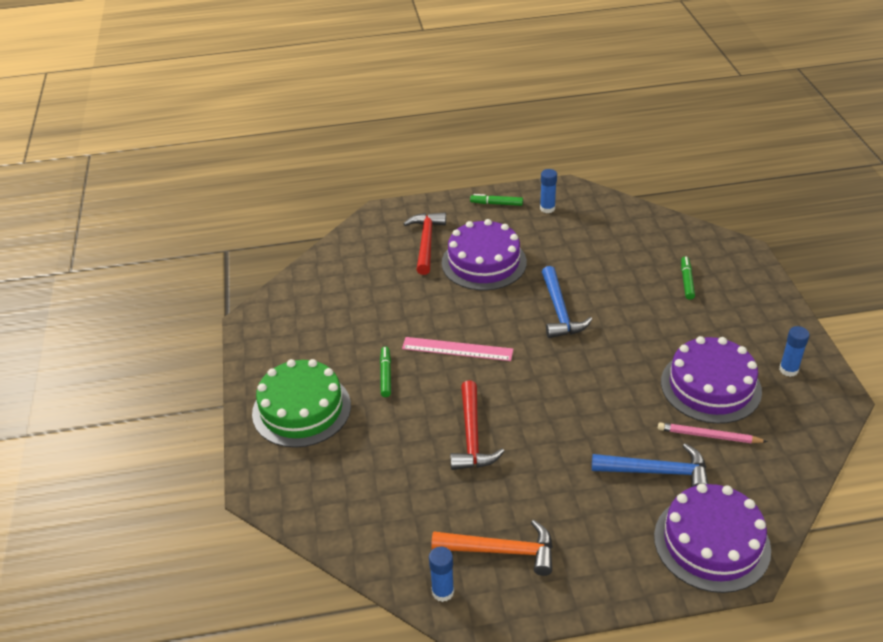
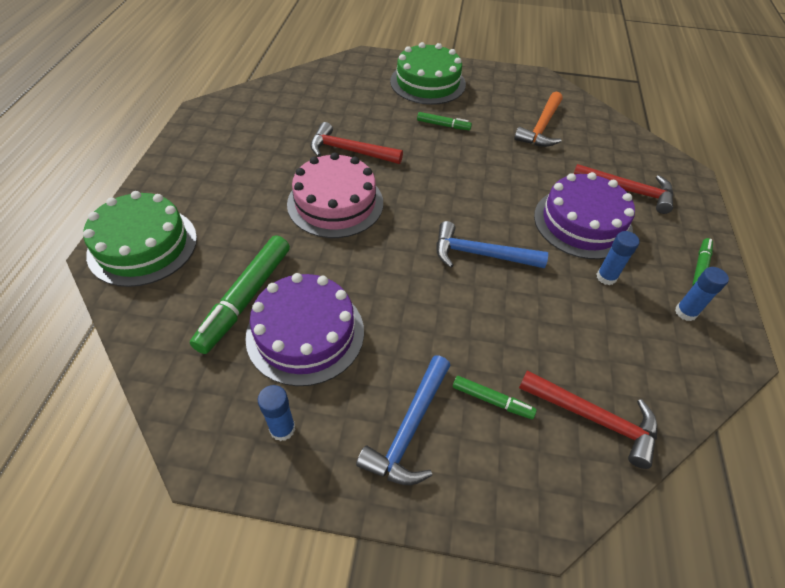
camera: 105 degrees right, 10 degrees up
pink ruler [402,337,513,361] -> none
blue glue stick [429,546,454,602] -> blue glue stick moved to [596,231,639,285]
orange hammer [431,520,553,576] -> orange hammer moved to [514,91,563,147]
blue hammer [592,443,709,487] -> blue hammer moved to [356,355,450,485]
purple cake [654,483,771,593] -> green cake [83,191,197,287]
pink pencil [658,422,768,443] -> green marker [190,235,290,354]
none -> pink cake [287,152,383,238]
none -> red hammer [519,370,657,469]

